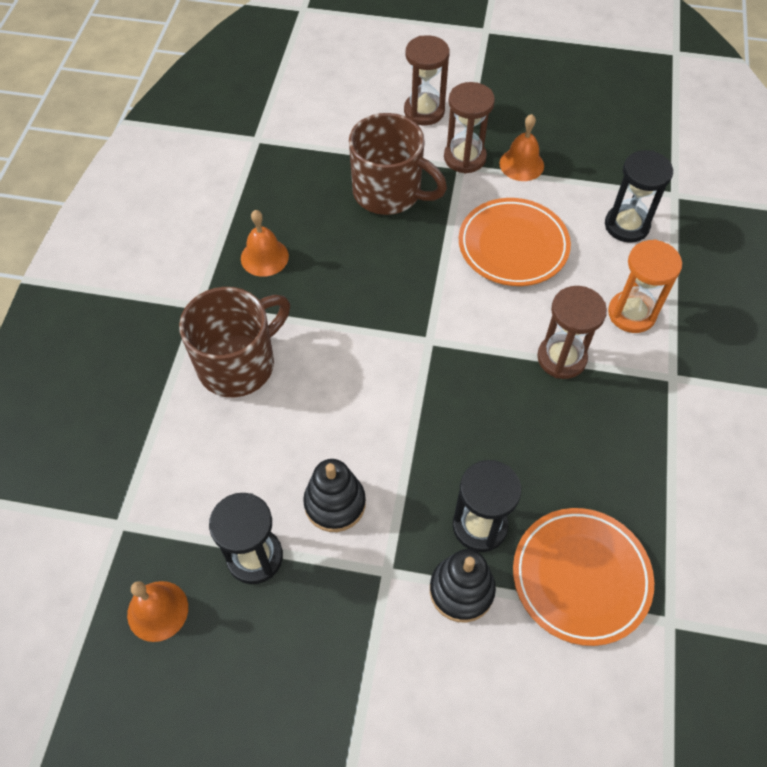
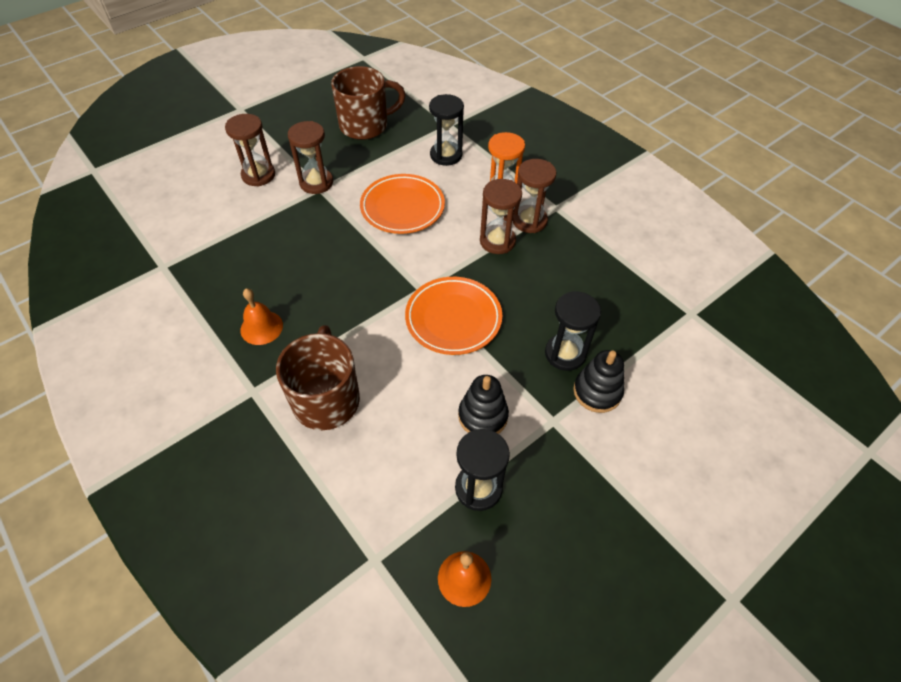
camera: 50 degrees left, 5 degrees down
brown mug [349,113,447,215] -> brown mug moved to [331,66,406,140]
orange bell [499,114,544,181] -> none
orange plate [513,508,654,646] -> orange plate moved to [405,277,502,355]
none -> brown hourglass [512,159,556,233]

